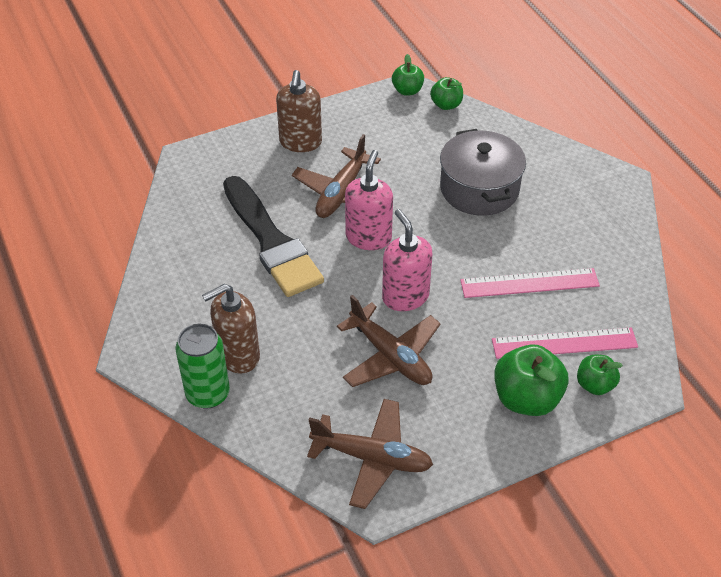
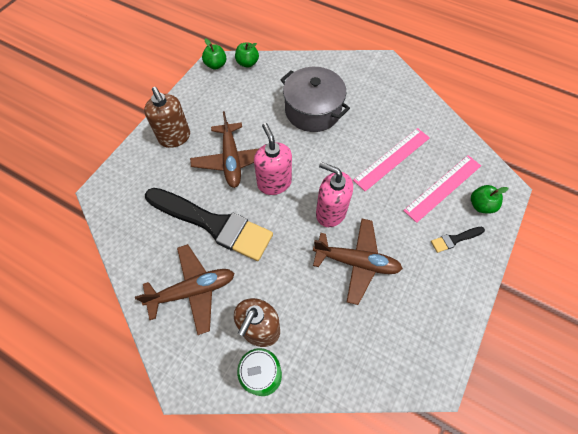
camera: 35 degrees left, 15 degrees up
brown plane [307,399,433,509] -> brown plane moved to [135,244,235,335]
green apple [494,344,568,416] -> black brush [431,227,485,253]

